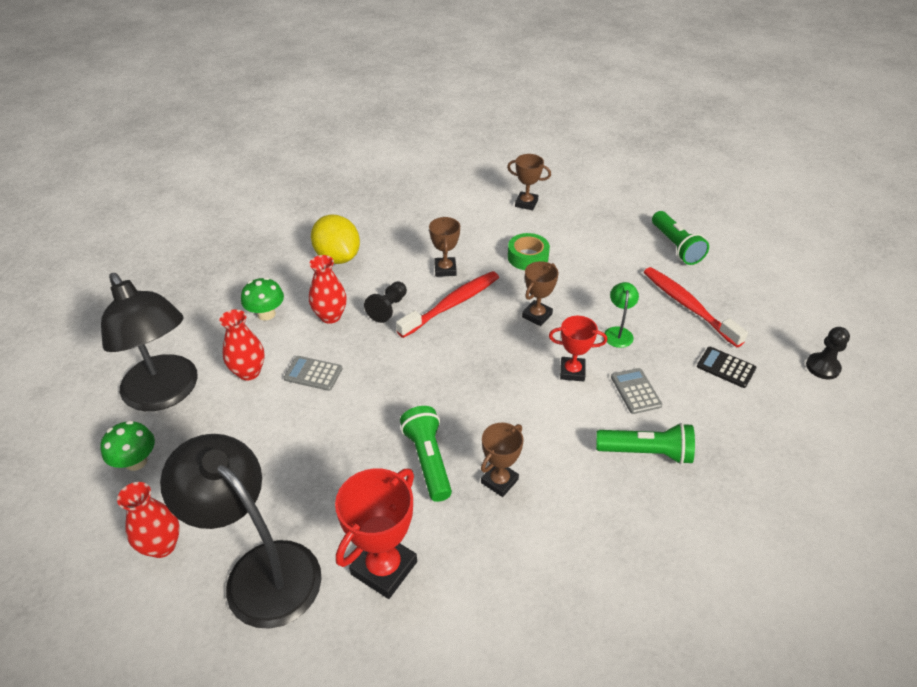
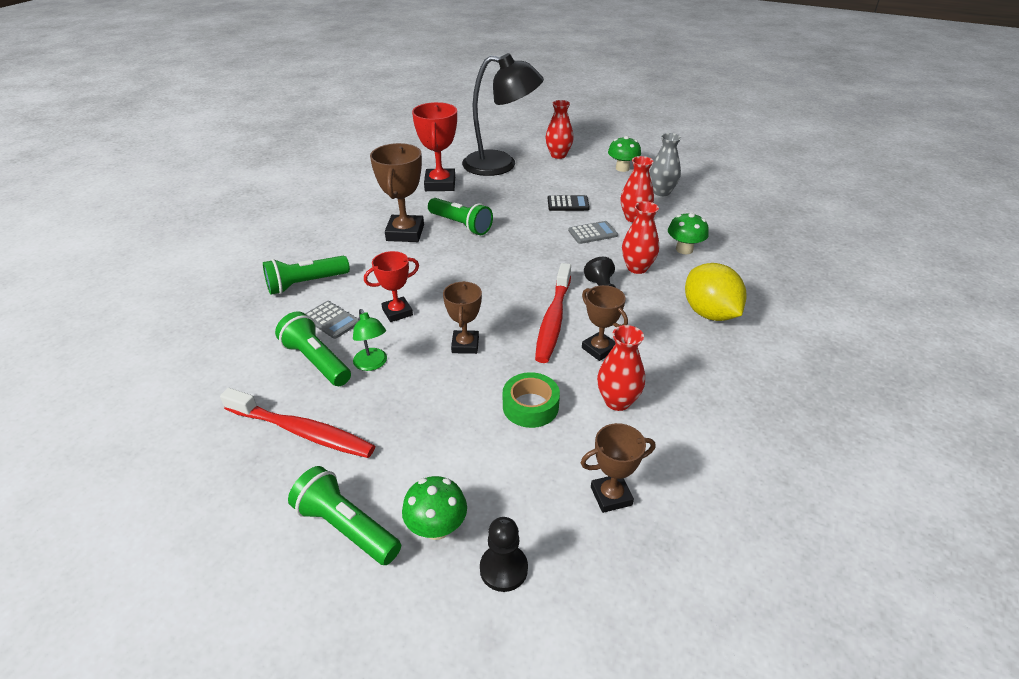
camera: 145 degrees right, 5 degrees down
black lamp [101,273,198,411] -> grey vase [649,133,681,196]
yellow lemon [311,214,360,264] -> yellow lemon turned 45 degrees clockwise [685,263,746,321]
brown trophy [481,423,524,497] -> brown trophy [370,143,424,242], size x1.61
black calculator [697,347,756,388] -> black calculator moved to [548,195,590,211]
black pawn [806,327,850,379] -> black pawn moved to [480,517,528,592]
none -> green flashlight [275,312,351,386]
none -> green mushroom [402,476,467,540]
none -> red vase [597,325,645,411]

